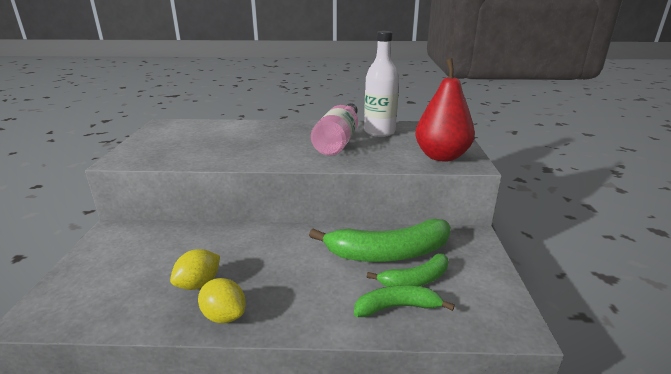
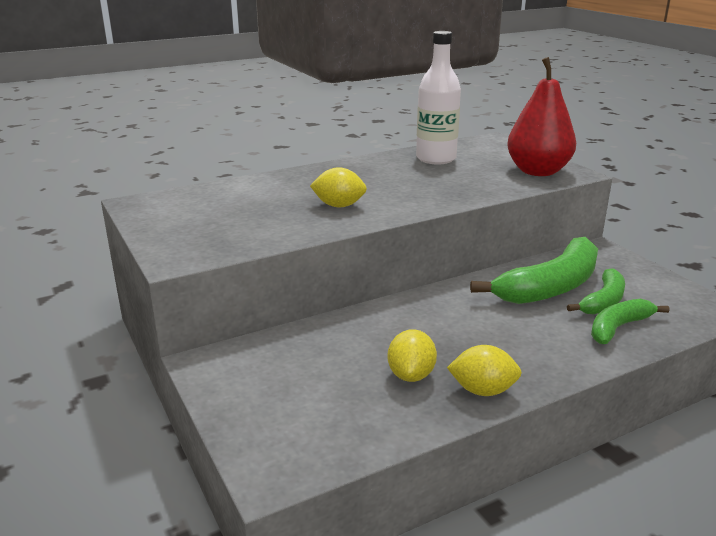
camera: 30 degrees left, 0 degrees up
pink bottle [311,103,358,156] -> none
none -> yellow lemon [310,167,367,207]

